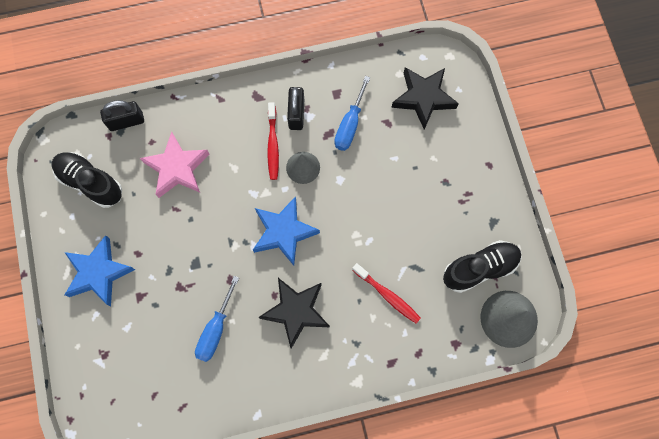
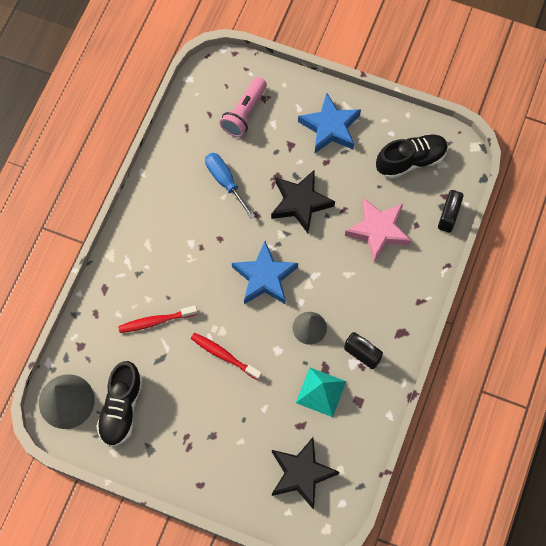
camera: 125 degrees right, 5 degrees down
black star [259,278,330,349] -> black star moved to [271,170,335,233]
red toothbrush [267,102,279,180] -> red toothbrush moved to [191,333,262,380]
blue screwdriver [334,76,370,151] -> turquoise pyramid [296,368,346,417]
none -> pink flashlight [220,77,267,137]

